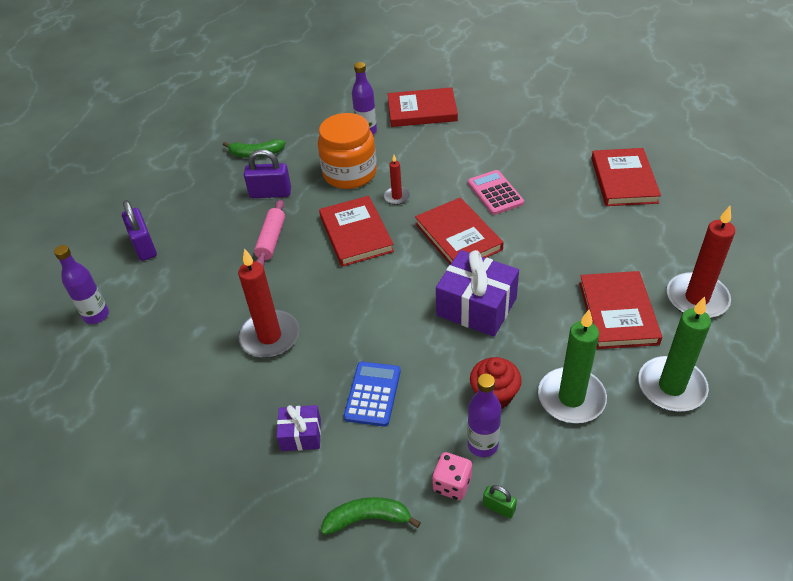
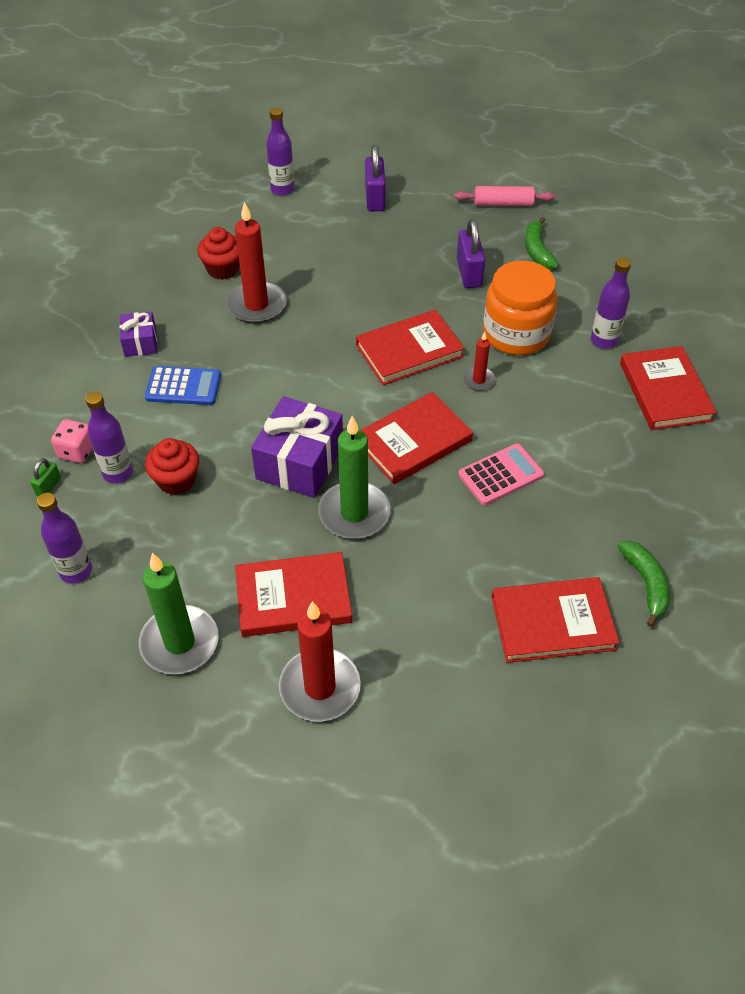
camera: 80 degrees right, 5 degrees up
purple padlock [122,200,157,261] -> purple padlock turned 60 degrees counterclockwise [365,145,386,211]
pink rolling pin [254,199,285,267] -> pink rolling pin moved to [454,186,555,206]
green banana [321,497,421,535] -> green banana moved to [618,541,670,627]
green candle [538,310,607,423] -> green candle moved to [318,416,391,539]
none -> purple bottle [37,493,92,584]
none -> red cupcake [197,227,239,280]

